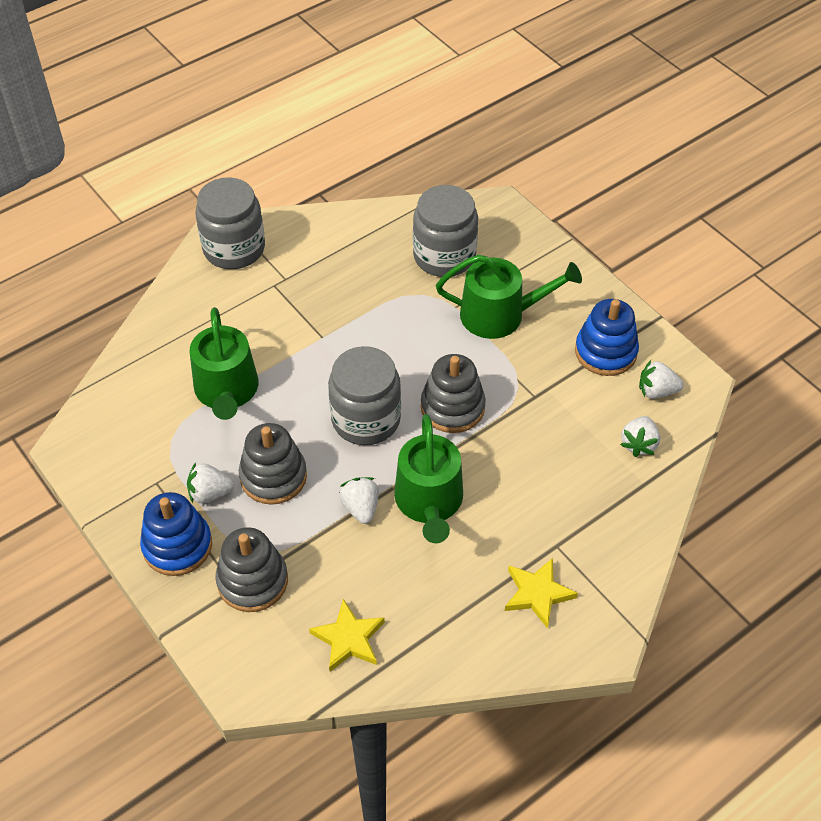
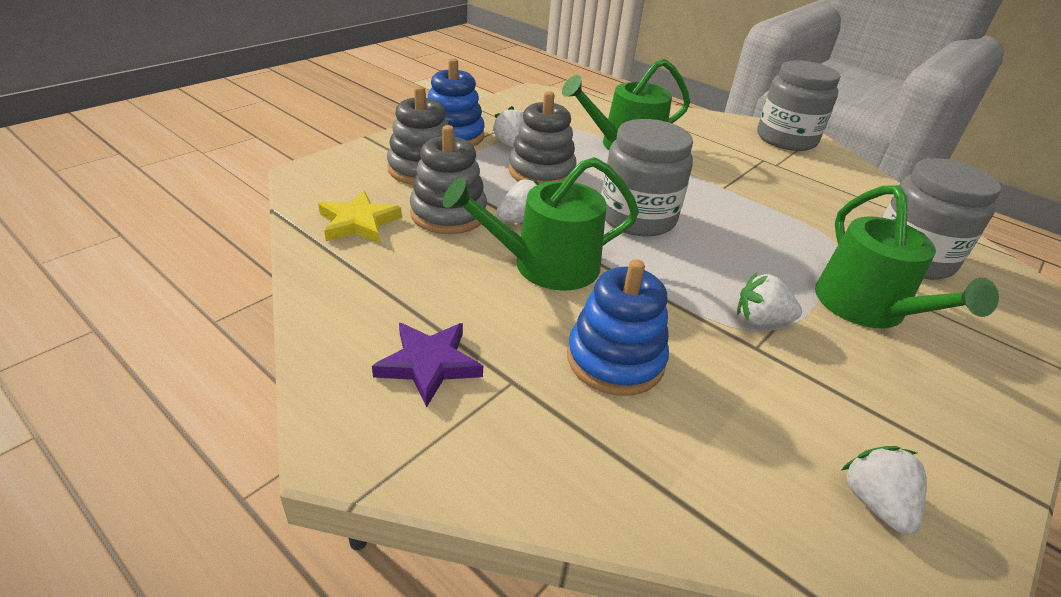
camera: 75 degrees right, 15 degrees down
grey stacking toy [421,354,486,433] -> grey stacking toy moved to [410,125,487,234]
yellow star [505,558,578,629] -> purple star [372,323,483,407]
blue stacking toy [575,299,639,376] -> blue stacking toy moved to [567,259,669,396]
white strawberry [620,416,660,457] -> white strawberry moved to [737,272,802,326]

